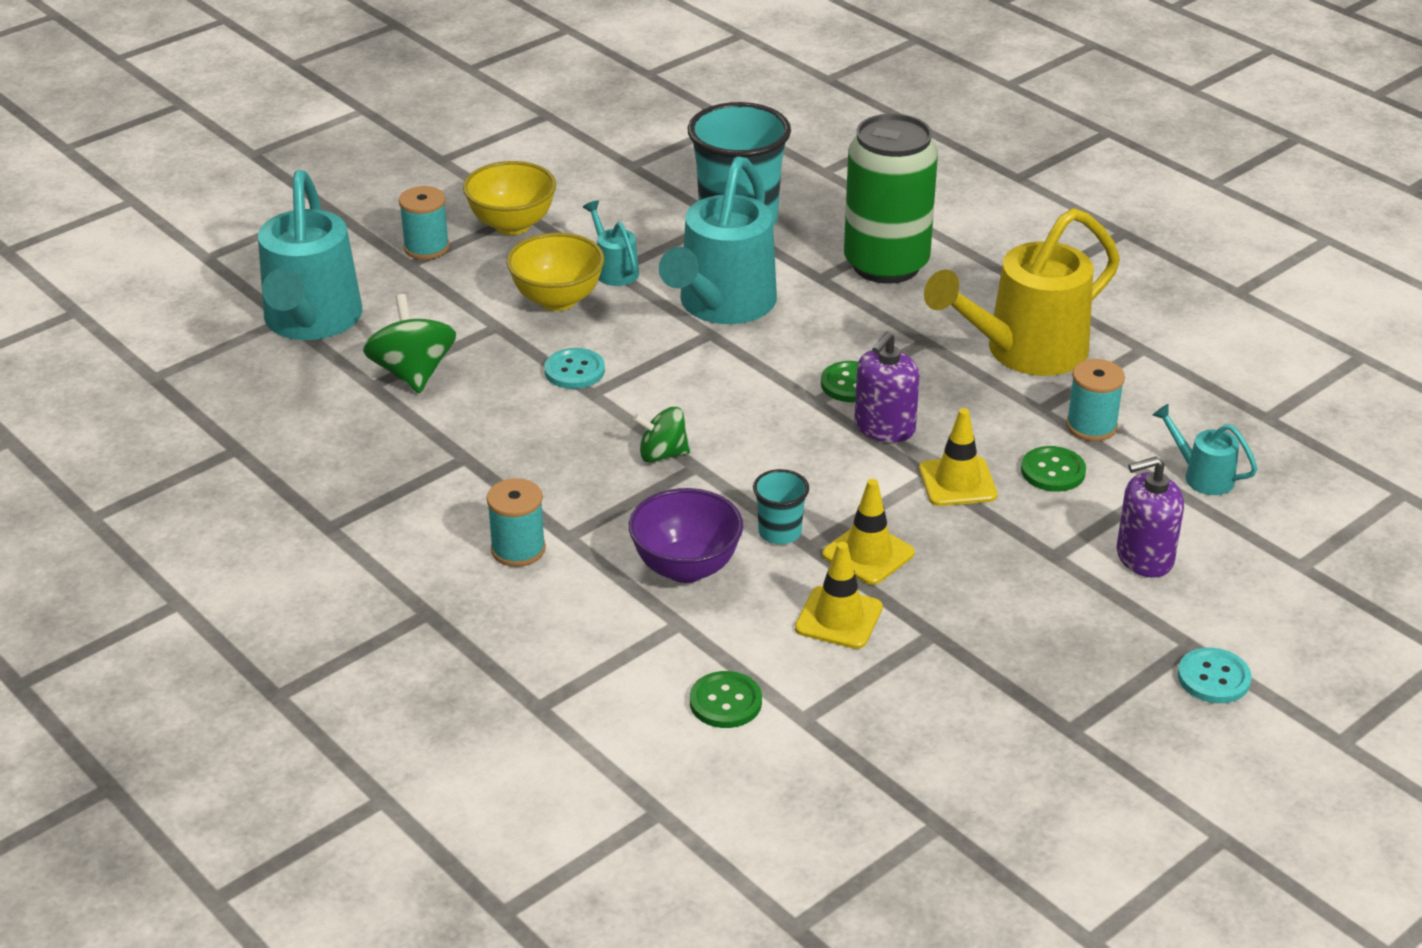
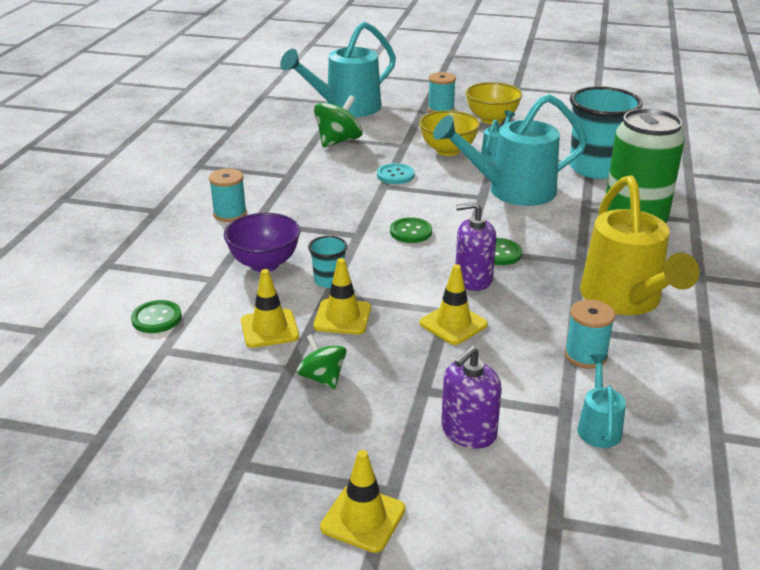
camera: 55 degrees right, 5 degrees down
green spinning top [633,407,690,463] -> green spinning top moved to [297,334,346,389]
yellow watering can [924,208,1120,376] -> yellow watering can turned 120 degrees counterclockwise [580,175,699,315]
green button [1021,446,1086,492] -> green button moved to [390,217,432,243]
purple soap dispenser [1117,457,1184,578] -> purple soap dispenser turned 90 degrees counterclockwise [441,346,502,449]
turquoise button [1178,648,1251,703] -> yellow traffic cone [320,450,406,553]

